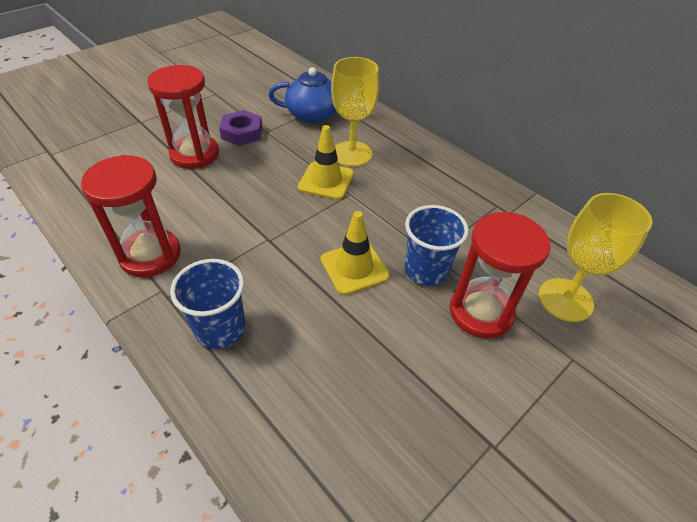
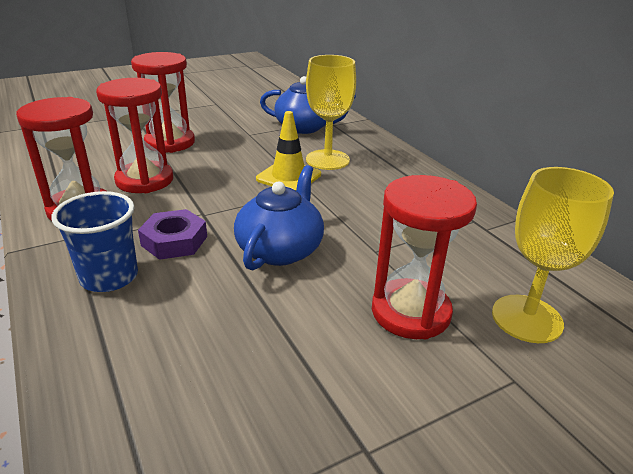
camera: 15 degrees right, 15 degrees down
purple nut [219,110,263,146] -> purple nut moved to [138,209,207,260]
yellow traffic cone [321,211,390,295] -> blue teapot [234,165,324,271]
blue cup [405,205,469,286] -> none
none -> red hourglass [96,78,173,193]

